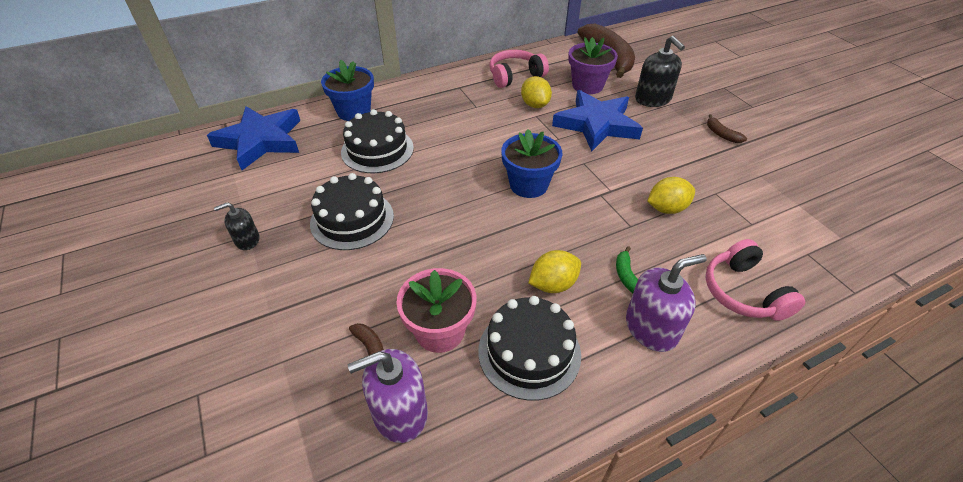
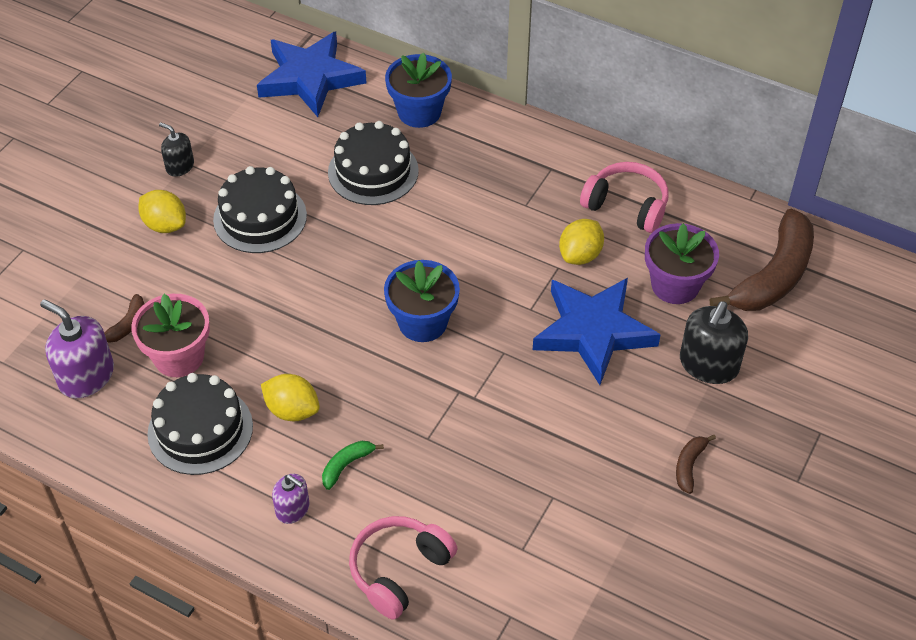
camera: 55 degrees right, 5 degrees up
purple soap dispenser [626,254,707,352] -> purple soap dispenser [272,474,309,524], size x0.58
yellow lemon [647,177,695,214] -> yellow lemon moved to [139,190,186,233]

